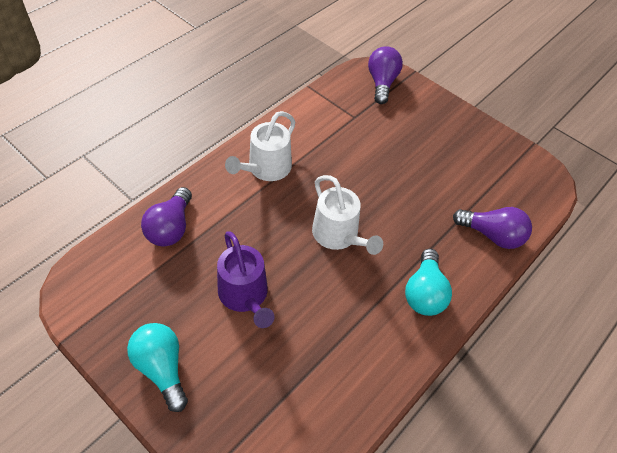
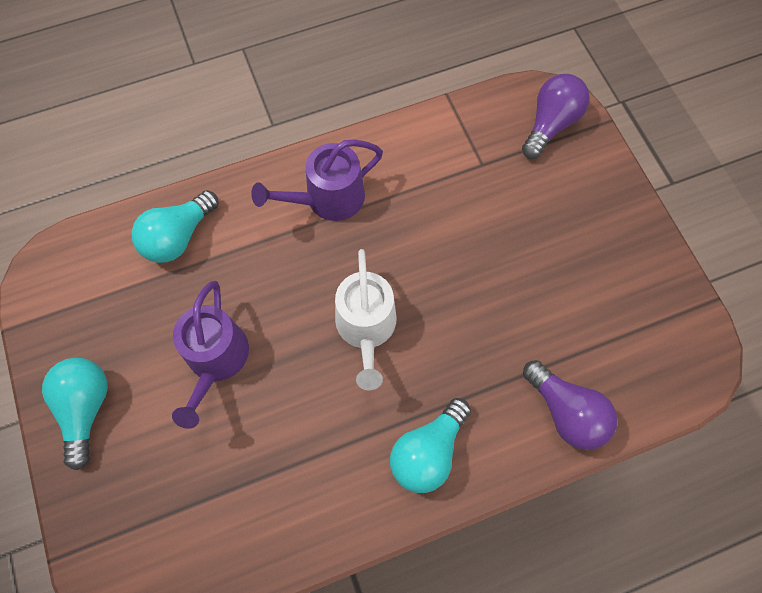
camera: 30 degrees right, 15 degrees up
purple light bulb [141,187,192,247] -> turquoise light bulb [132,190,219,263]
white watering can [225,111,295,181] -> purple watering can [251,139,383,221]

